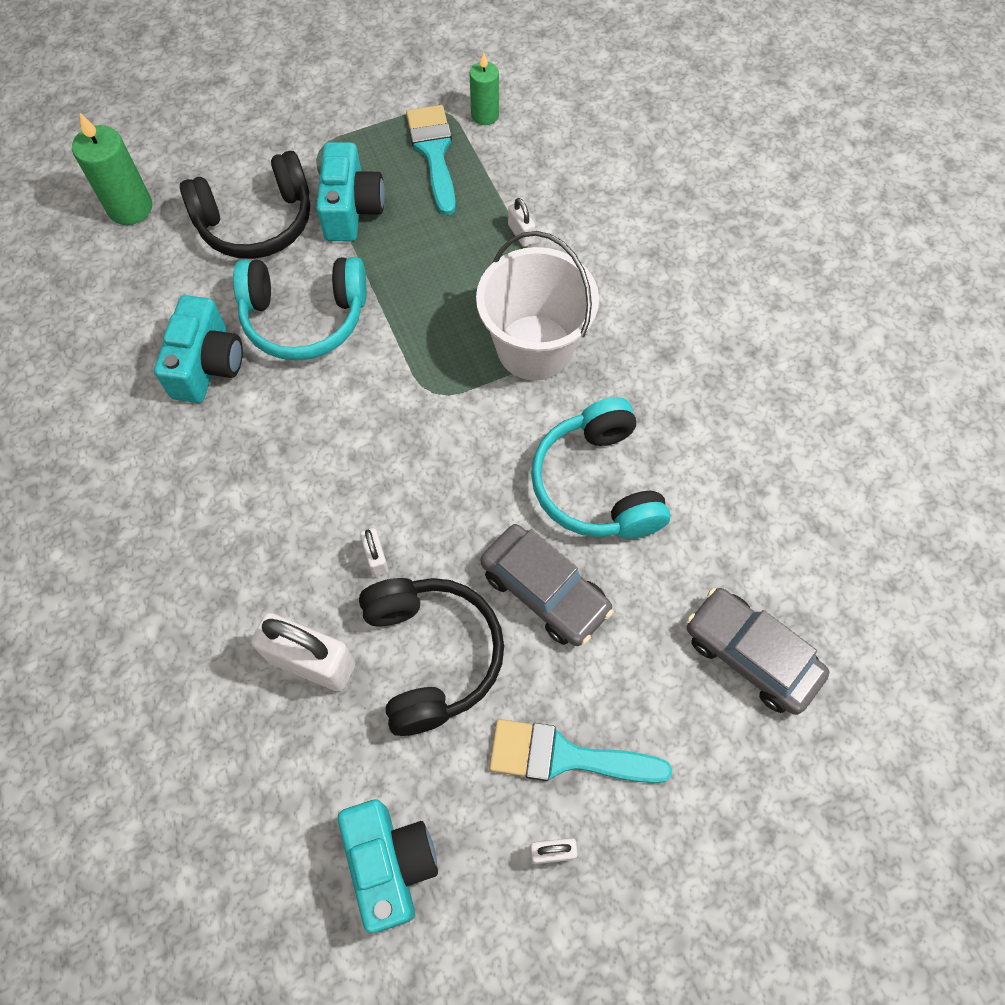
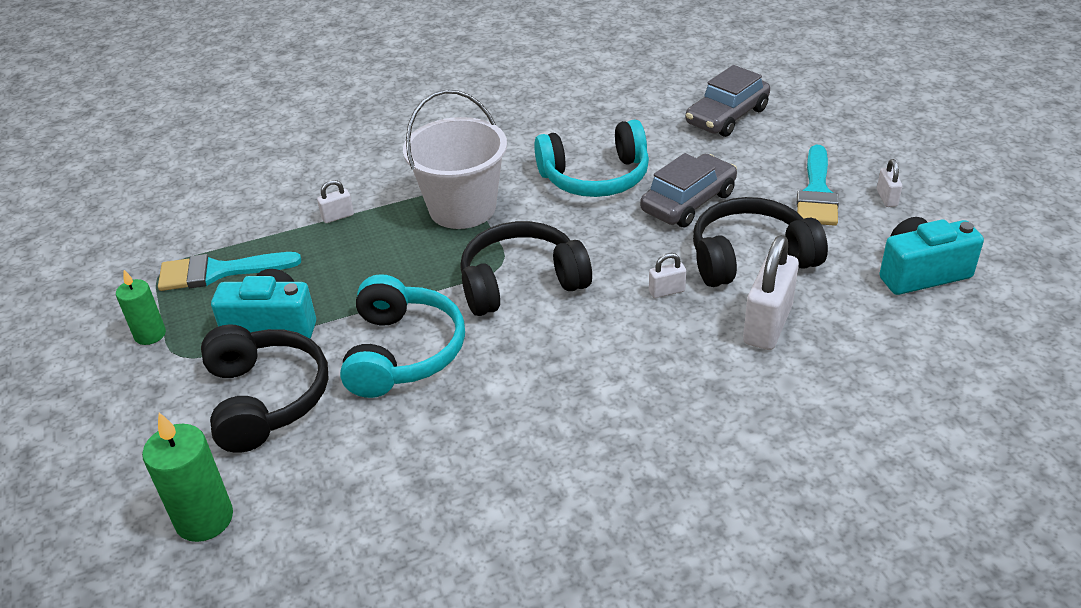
camera: 85 degrees left, 25 degrees down
turquoise camera [154,295,243,403] -> none
green candle [470,52,499,125] -> green candle moved to [116,270,166,345]
none -> black headphones [460,221,592,316]

